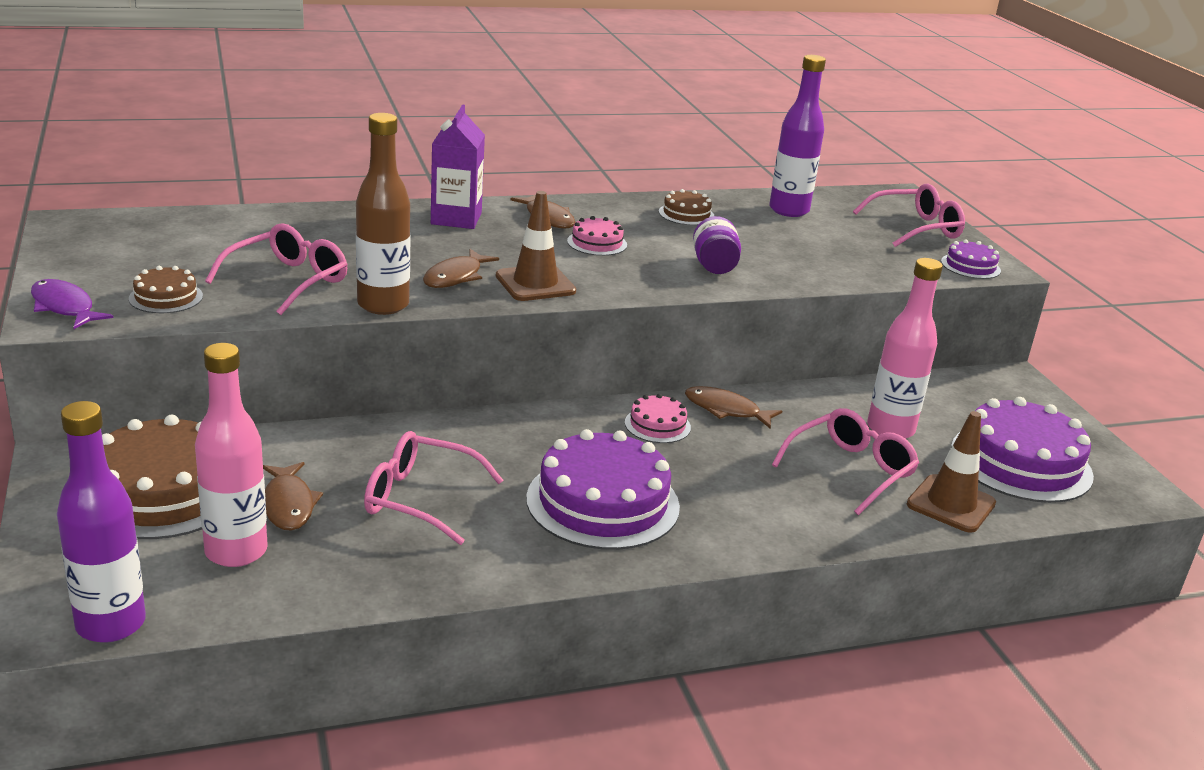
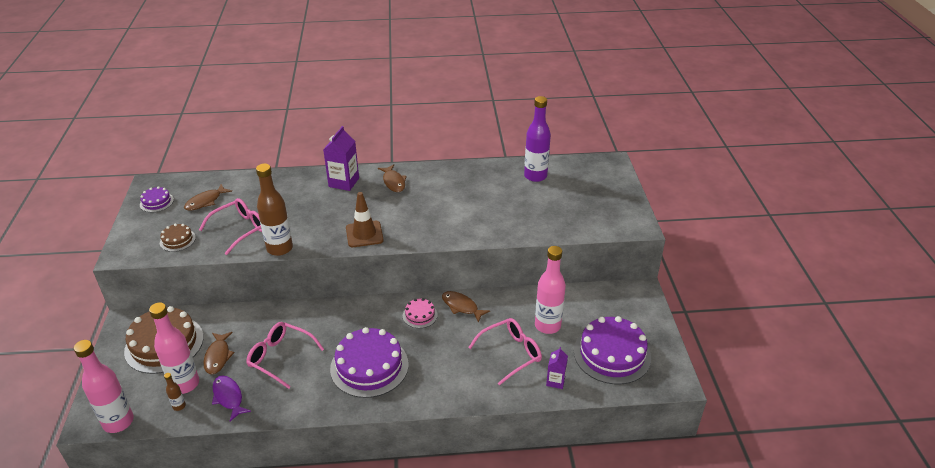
camera: 15 degrees right, 10 degrees up
purple fish [31,279,113,329] -> purple fish moved to [212,375,251,421]
purple bottle [57,401,146,643] -> pink bottle [74,340,134,433]
brown fish [423,249,499,288] -> brown fish moved to [184,184,232,211]
pink cake [567,216,627,256] -> none
brown cake [659,189,714,225] -> none
purple jar [693,216,741,274] -> none
pink glasses [853,184,965,247] -> none
brown traffic cone [907,411,996,533] -> purple carton [546,347,568,389]
purple cake [941,239,1001,279] -> purple cake moved to [140,186,174,212]
none -> brown bottle [164,373,186,411]

